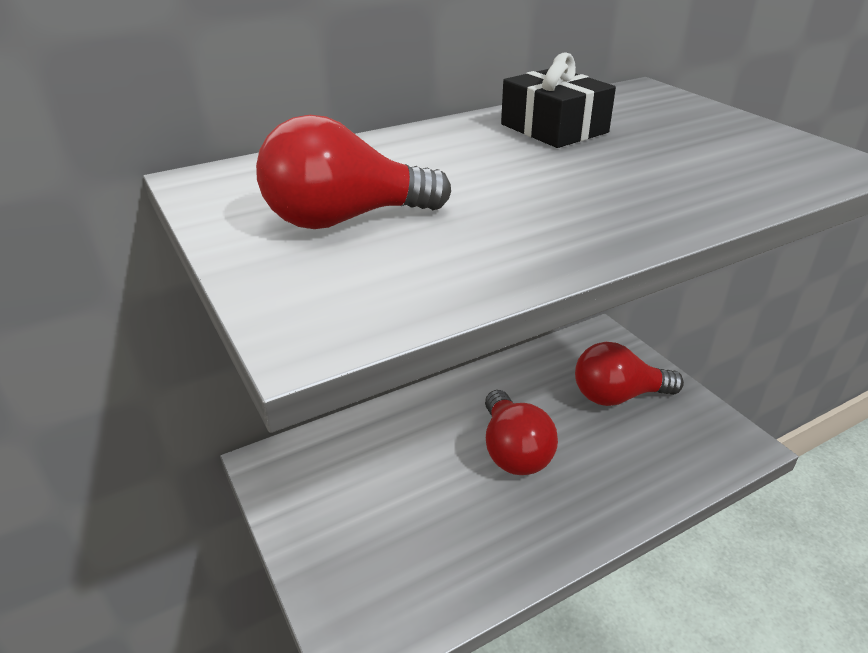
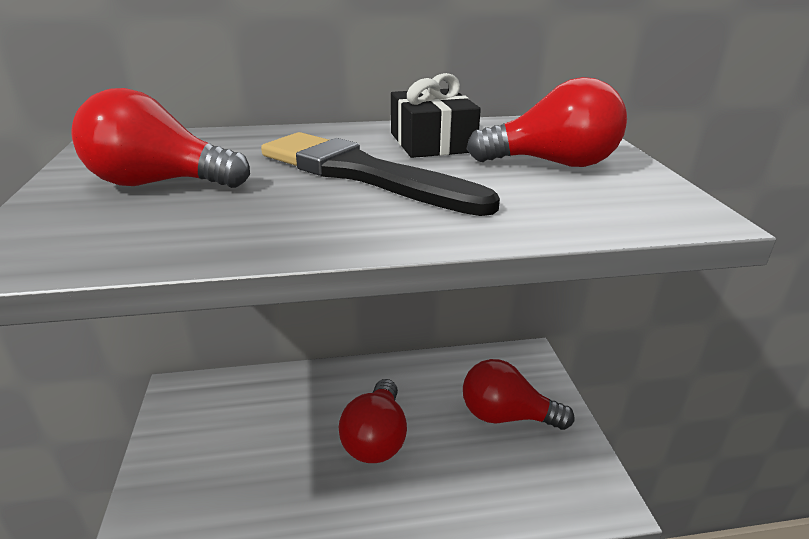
camera: 20 degrees right, 5 degrees down
none -> black brush [261,132,500,216]
none -> red light bulb [467,77,627,167]

